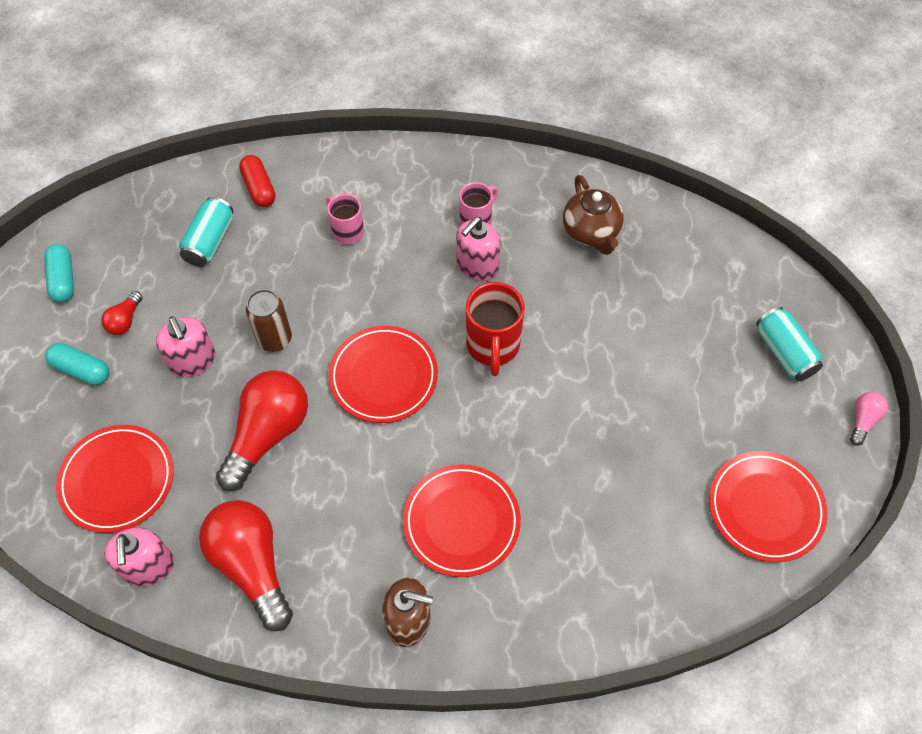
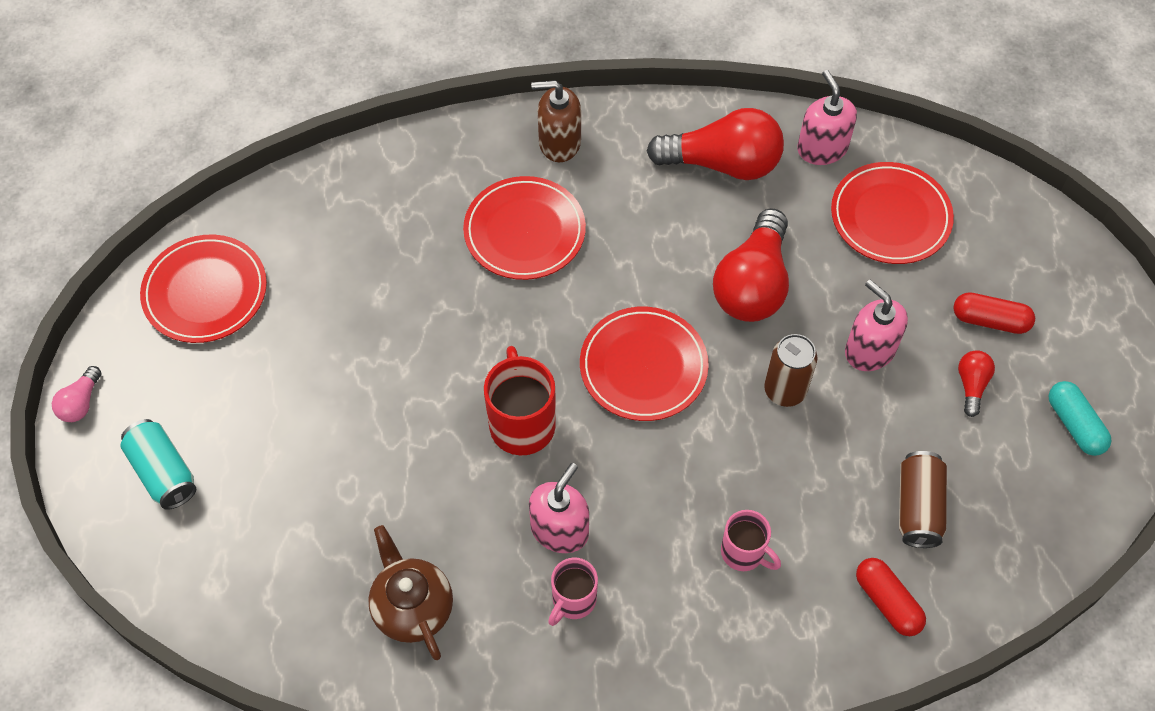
camera: 170 degrees right, 0 degrees up
turquoise capsule [45,343,109,385] -> red capsule [953,292,1035,334]
turquoise can [179,197,233,267] -> brown can [899,451,947,548]
red light bulb [199,500,293,631] -> red light bulb turned 45 degrees counterclockwise [647,108,784,180]

